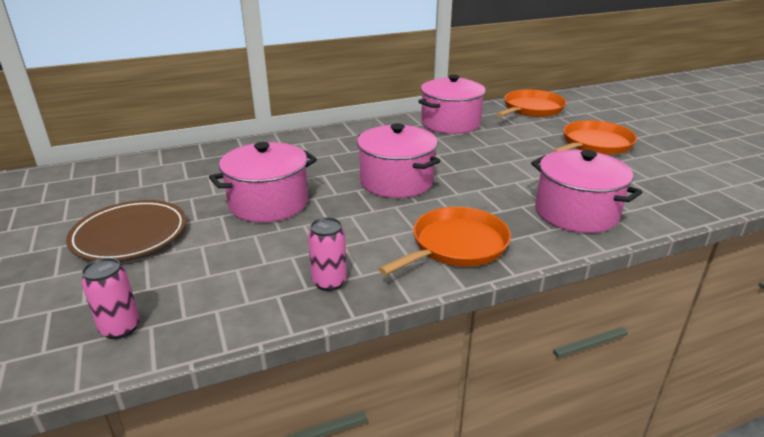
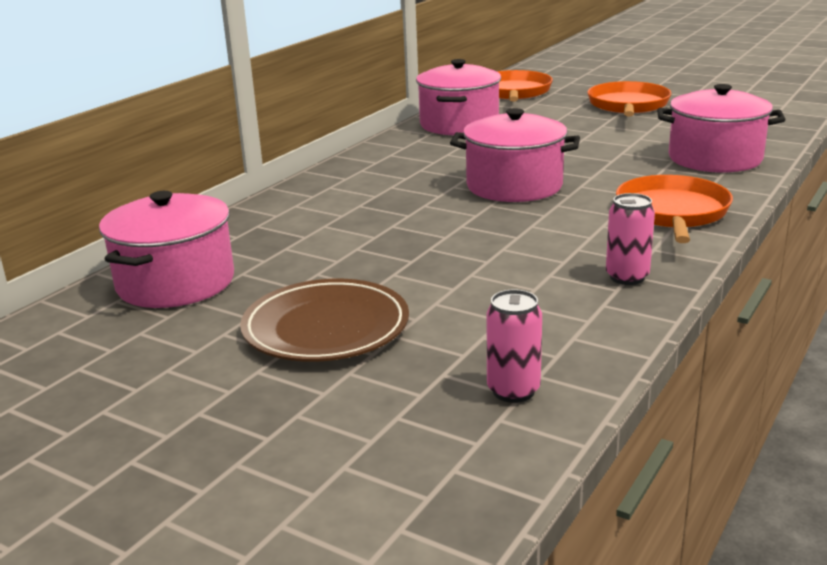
camera: 35 degrees left, 5 degrees down
pink pot [209,142,317,222] -> pink pot moved to [99,191,234,308]

